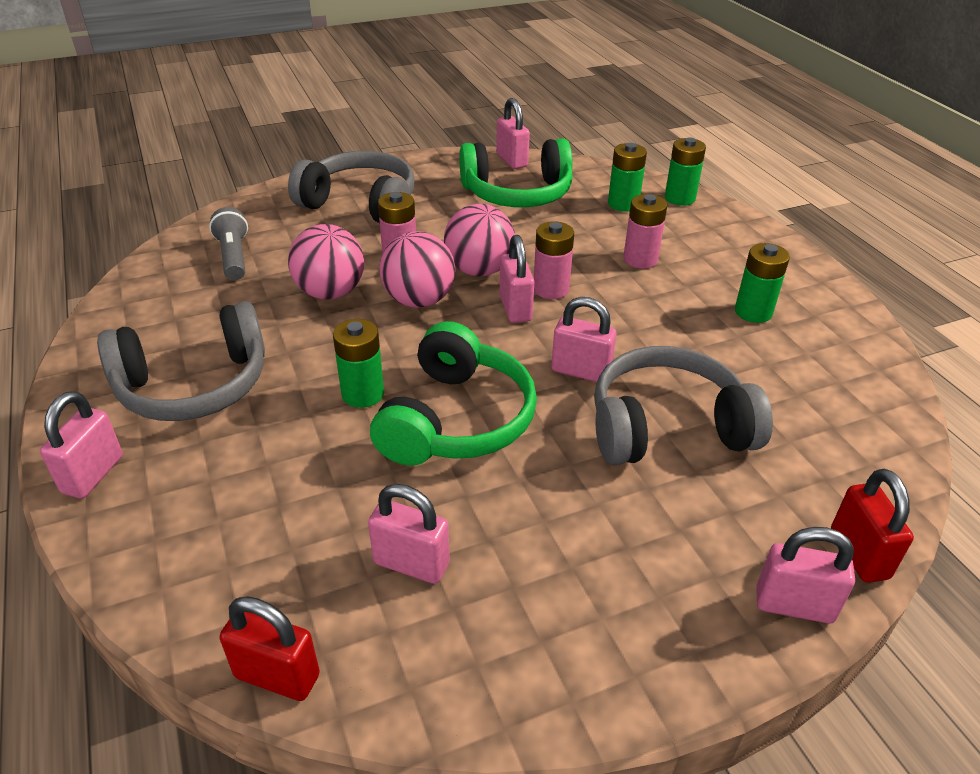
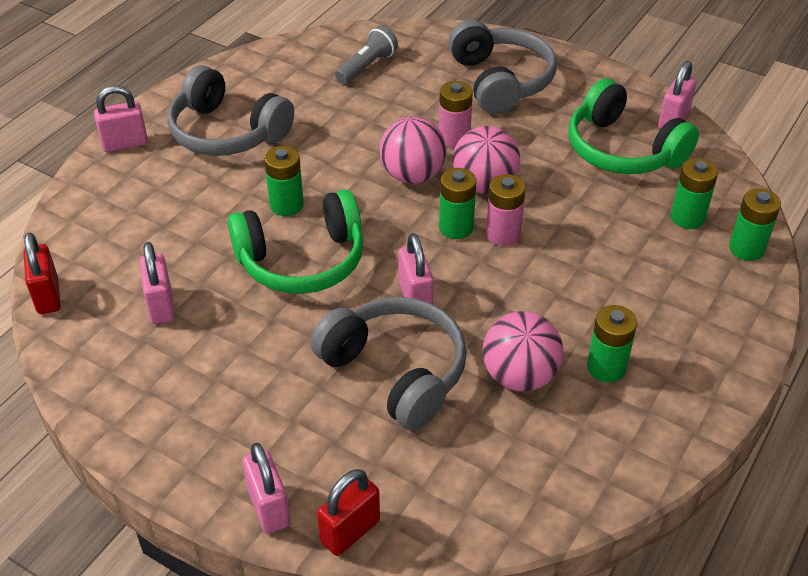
camera: 55 degrees right, 5 degrees up
pink ball [288,224,364,300] -> pink ball moved to [483,311,563,392]
pink padlock [499,235,535,323] -> green battery [439,168,476,239]
pink battery [623,194,668,269] -> none

